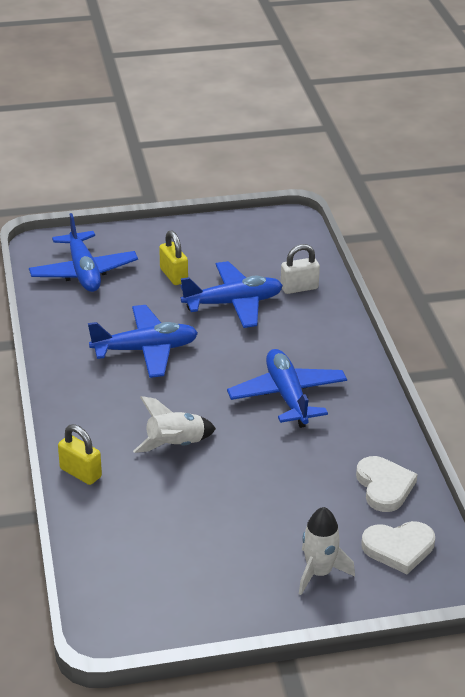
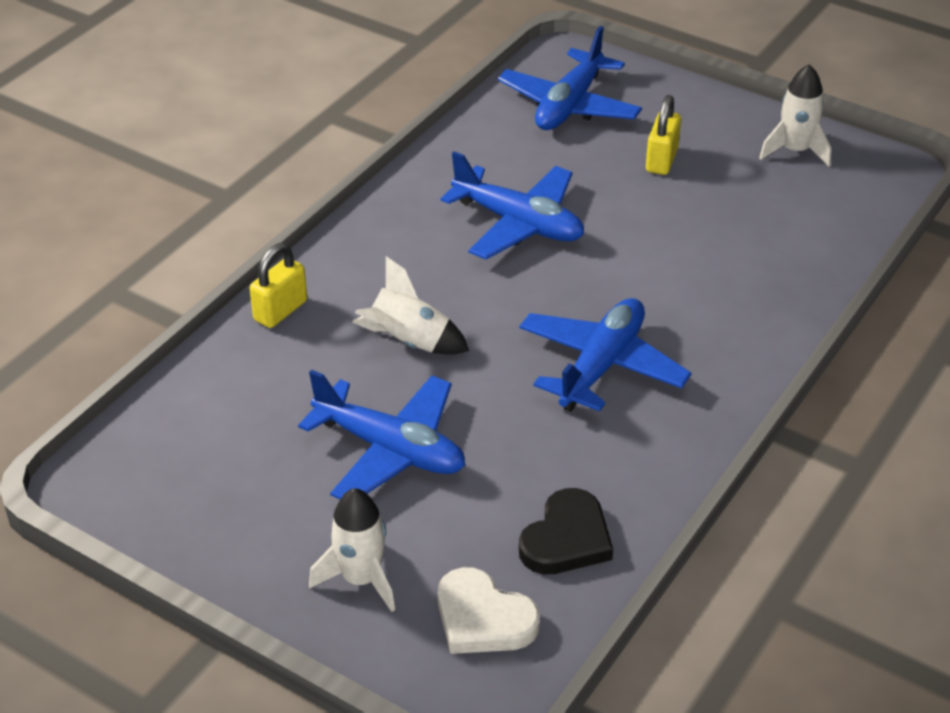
camera: 45 degrees right, 5 degrees up
yellow padlock [58,424,102,485] -> yellow padlock turned 45 degrees clockwise [250,243,307,328]
blue plane [181,261,283,328] -> blue plane moved to [298,370,465,499]
white padlock [281,244,320,294] -> none
white heart [356,456,418,512] -> black heart [519,488,613,575]
none -> white rocket [759,64,831,167]

